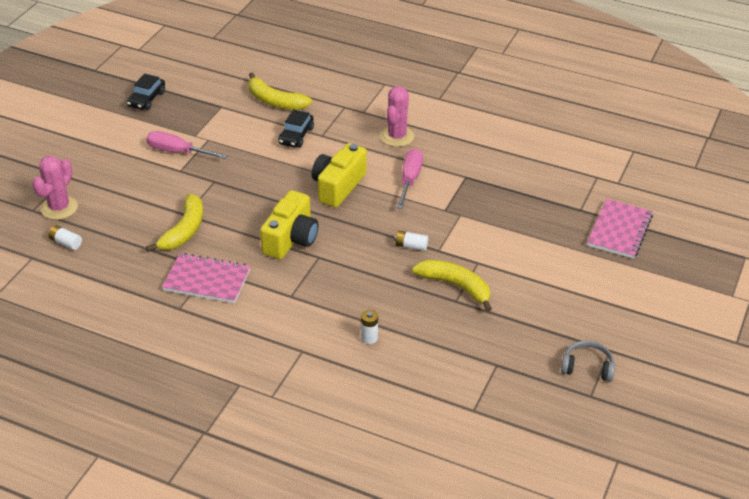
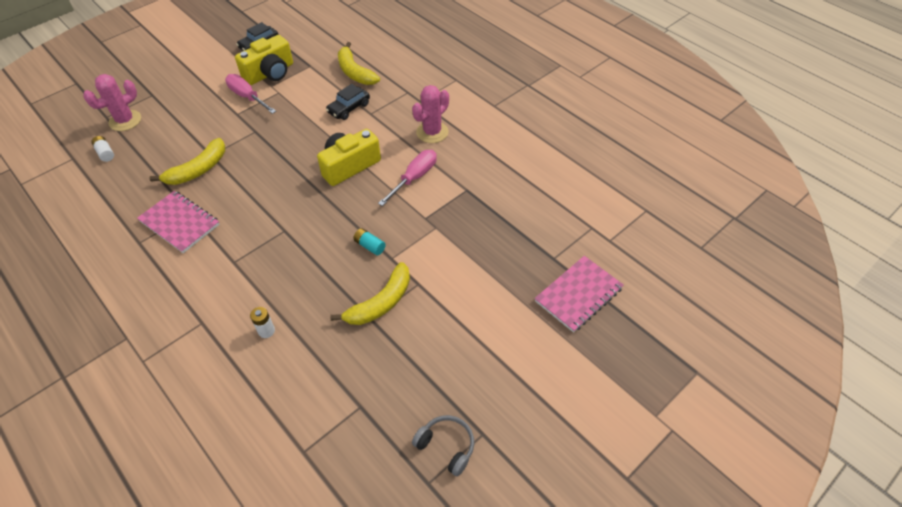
camera: 25 degrees right, 10 degrees up
yellow camera [260,190,319,259] -> yellow camera moved to [235,35,293,85]
white battery [394,231,428,251] -> turquoise battery [353,228,386,255]
yellow banana [412,260,492,312] -> yellow banana turned 75 degrees clockwise [330,262,410,325]

